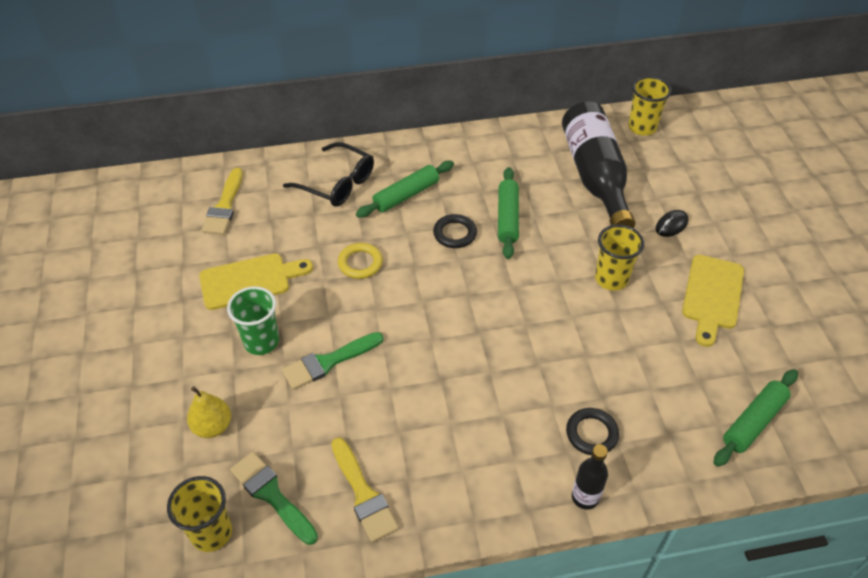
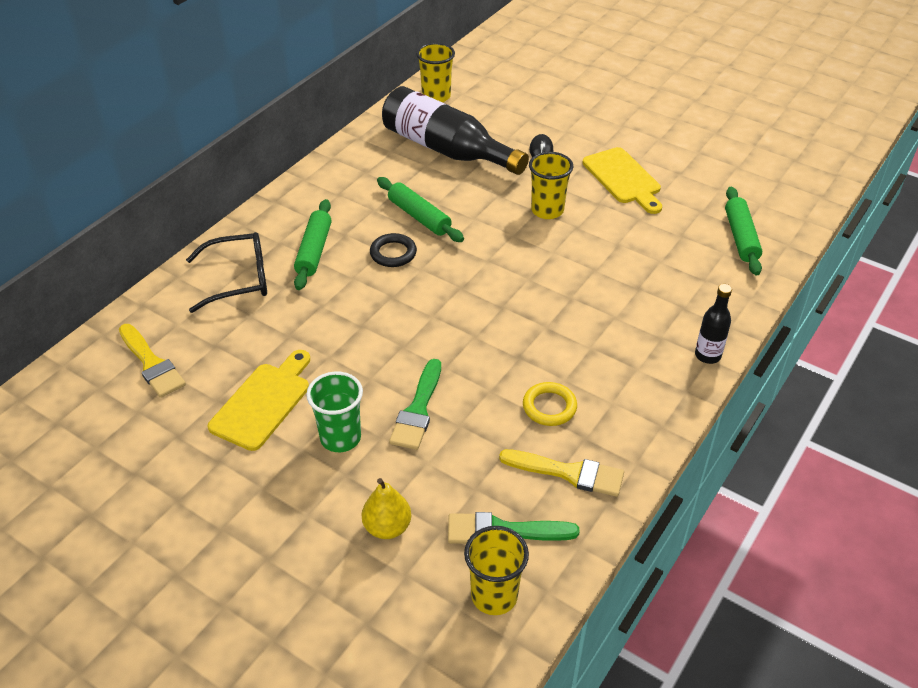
camera: 45 degrees left, 5 degrees down
yellow ring [338,243,383,279] -> yellow ring moved to [523,382,577,426]
black ring [566,408,619,455] -> none

